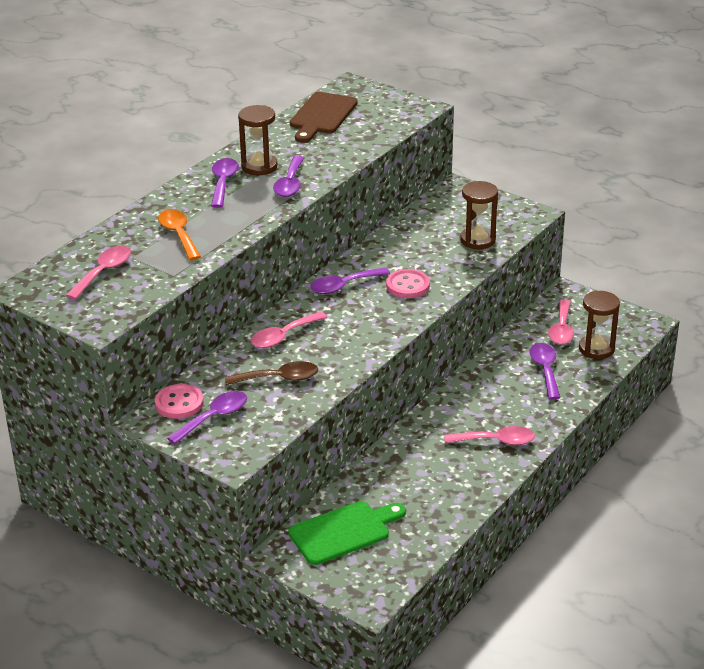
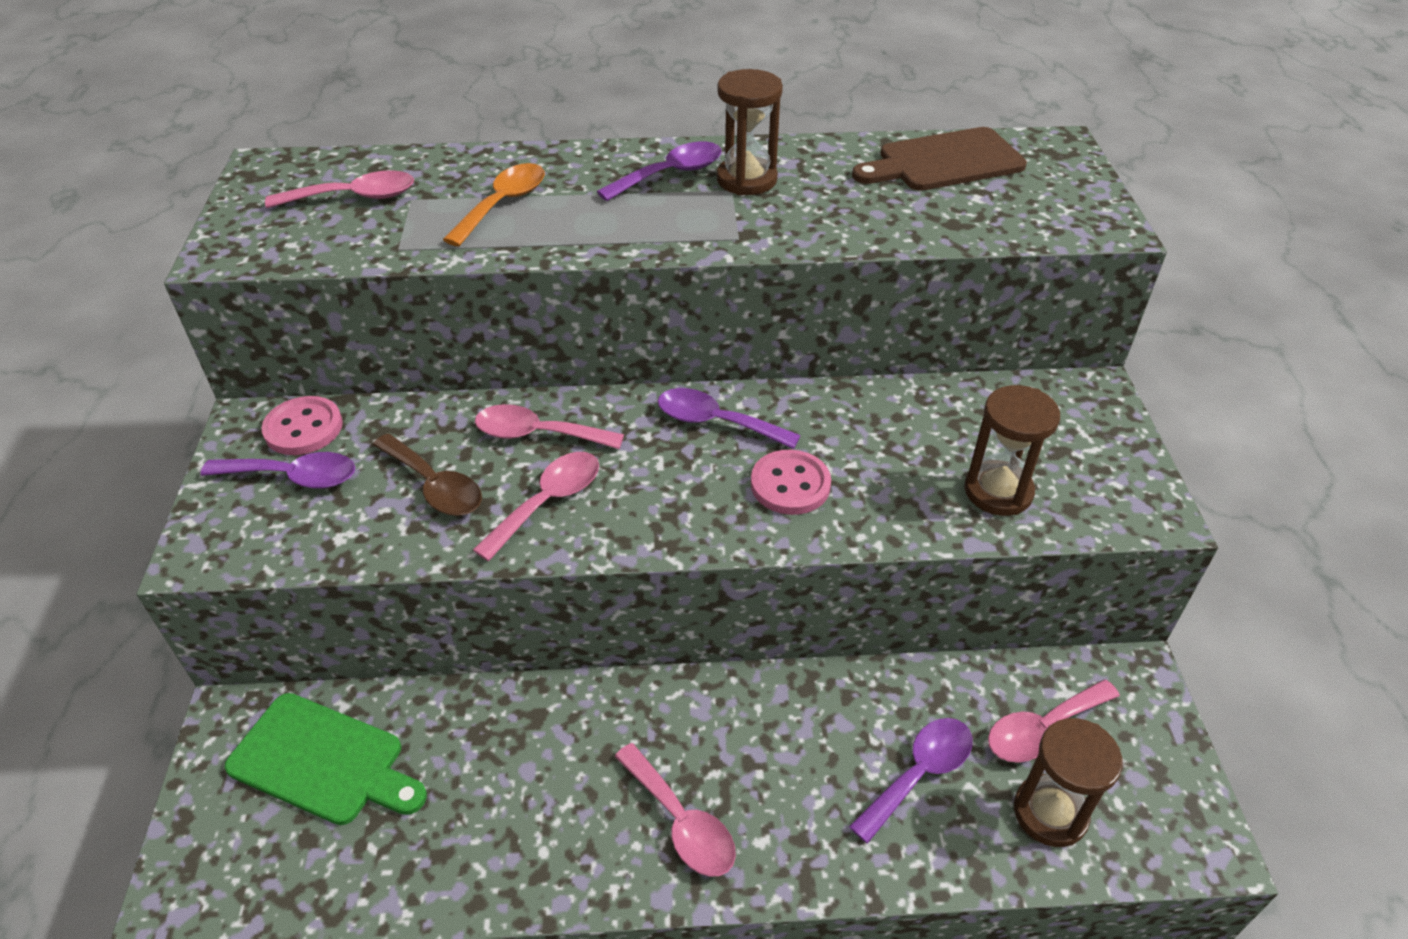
camera: 50 degrees right, 10 degrees up
purple spoon [273,156,304,197] -> none
none -> pink spoon [473,452,599,561]

